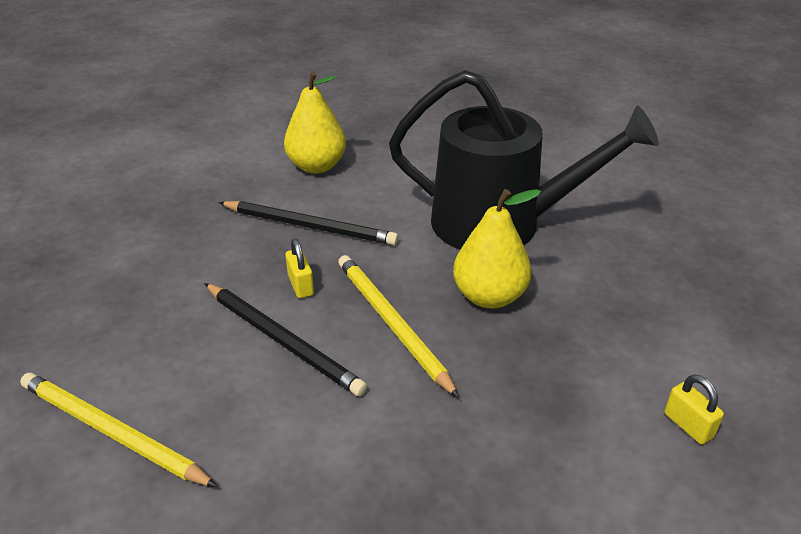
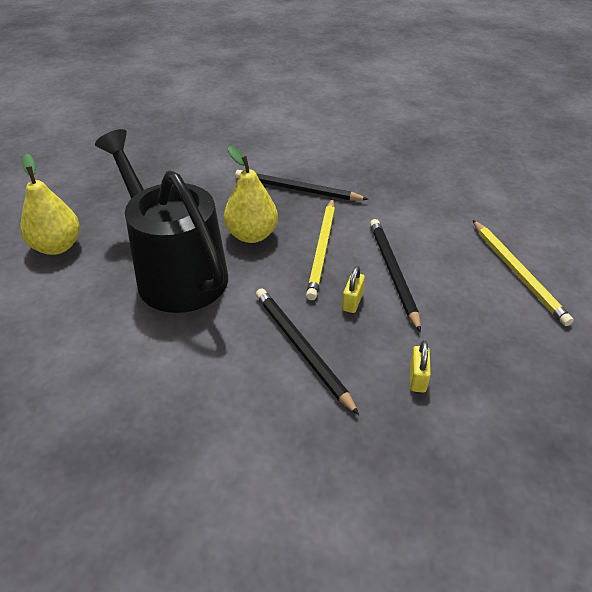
camera: 140 degrees left, 5 degrees up
yellow pear [284,72,346,174] -> yellow pear moved to [20,153,80,255]
yellow padlock [664,374,724,444] -> yellow padlock moved to [410,340,431,393]
none -> black pencil [235,170,368,201]

